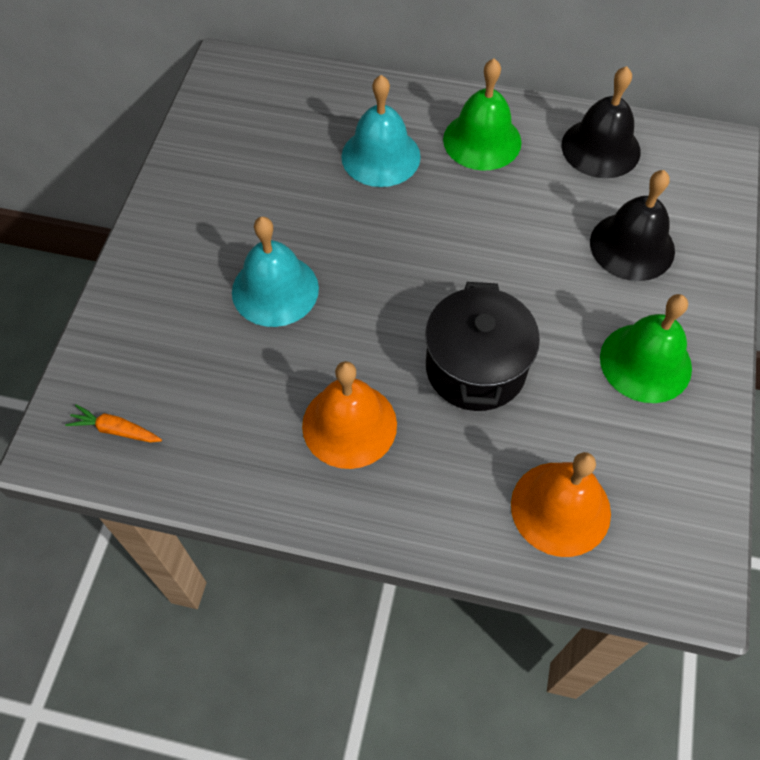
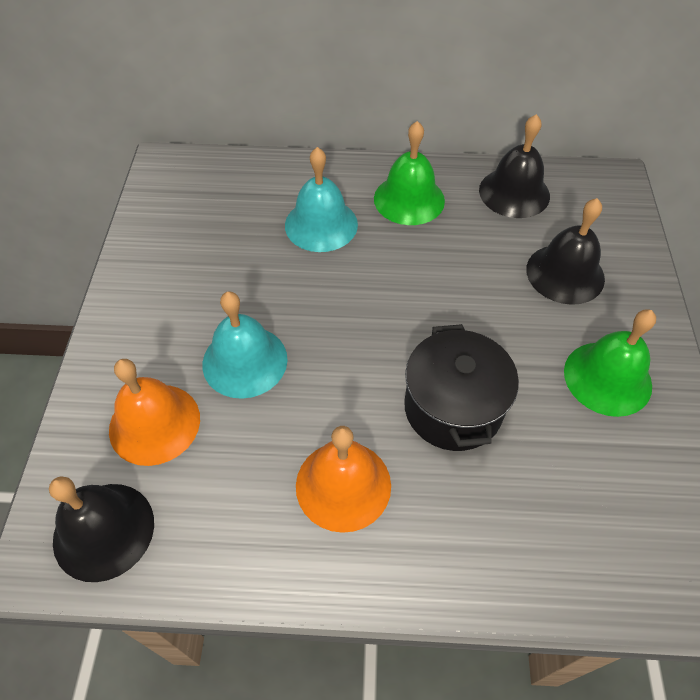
camera: 10 degrees left, 5 degrees down
orange carrot [65,404,162,443] -> black bell [49,476,154,582]
orange bell [511,452,611,557] -> orange bell moved to [109,359,200,466]

